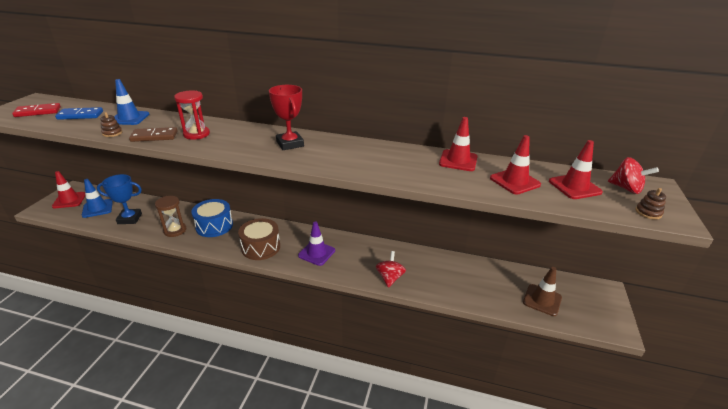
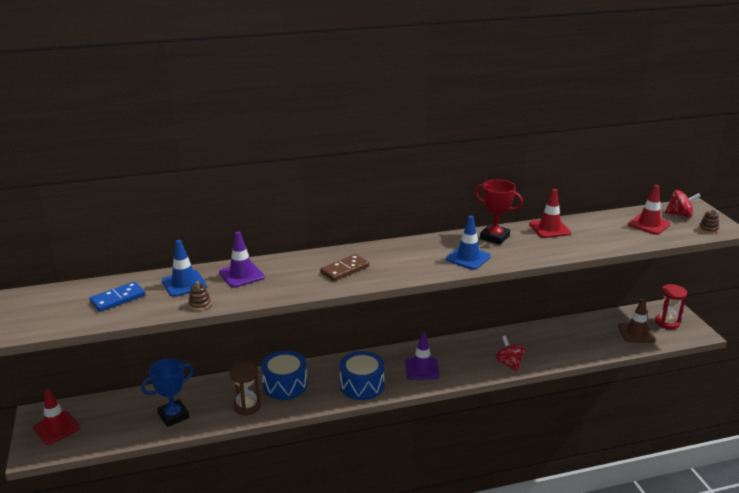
camera: 30 degrees left, 5 degrees down
red domino [12,103,61,117] -> none
blue traffic cone [82,179,113,218] -> blue traffic cone moved to [446,216,491,270]
brown domino [129,127,177,142] -> brown domino moved to [320,254,369,281]
red hourglass [174,90,210,140] -> red hourglass moved to [655,284,687,329]
brown drum [238,218,280,260] -> blue drum [340,351,385,400]
red trophy [269,85,304,150] -> red trophy moved to [474,179,523,245]
red traffic cone [490,135,541,195] -> none
none -> purple traffic cone [219,232,265,288]

